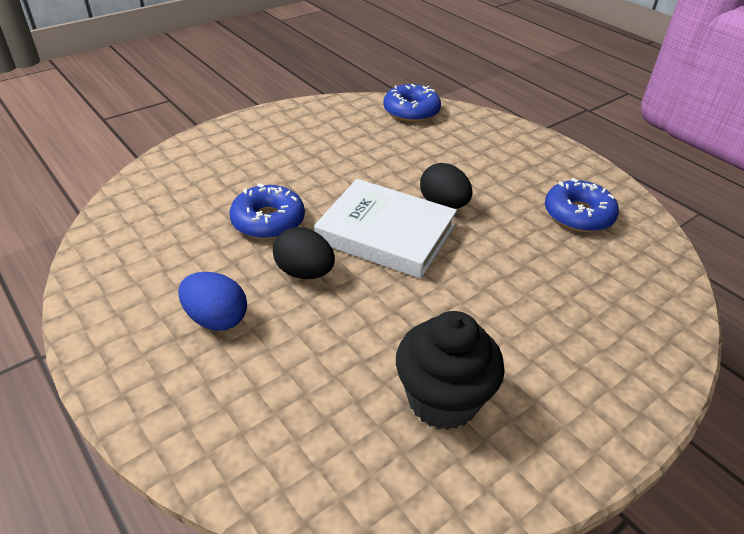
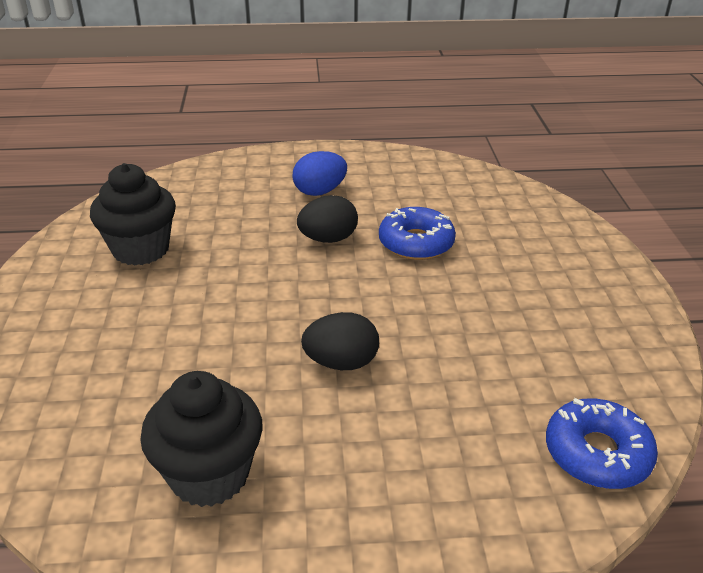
camera: 125 degrees right, 5 degrees down
white book [314,179,457,279] -> none
blue donut [545,178,619,232] -> black cupcake [140,371,263,507]

